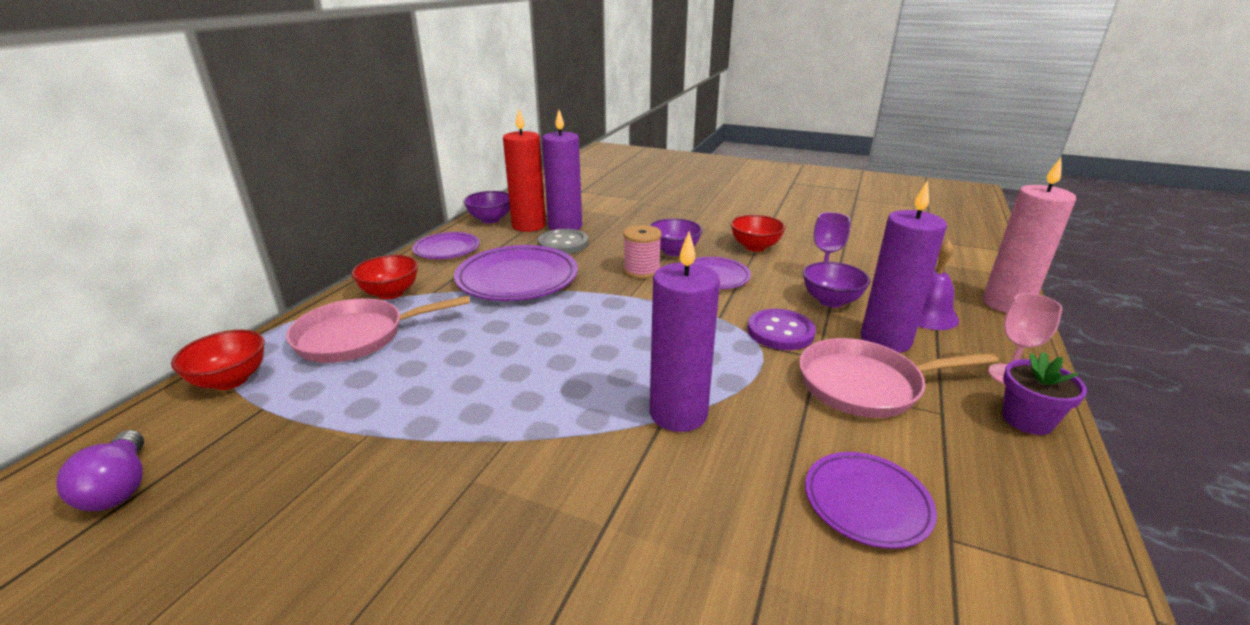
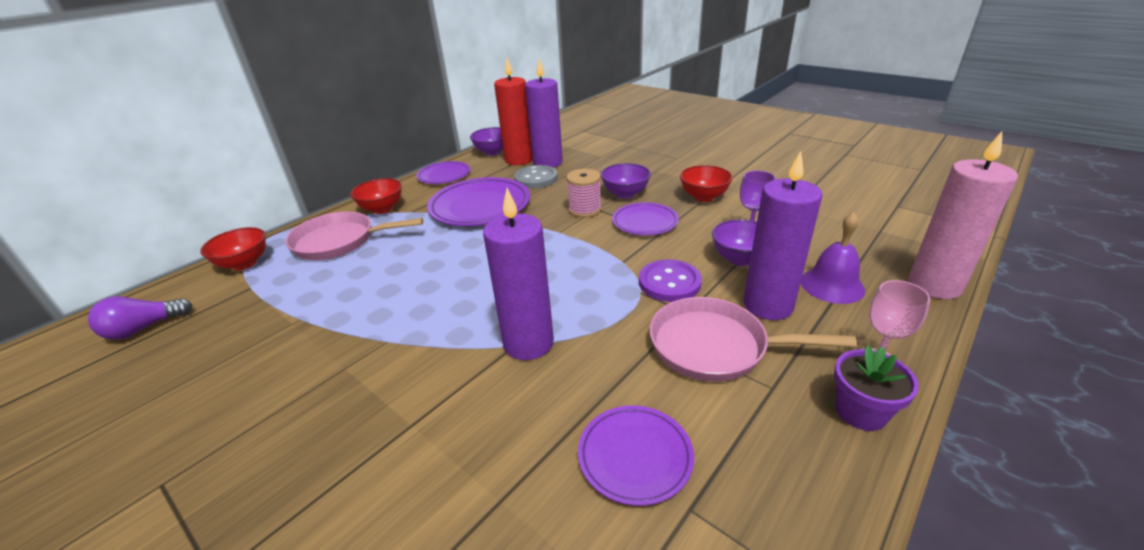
camera: 20 degrees right, 5 degrees up
purple light bulb [56,430,144,511] -> purple light bulb turned 60 degrees clockwise [88,296,192,340]

